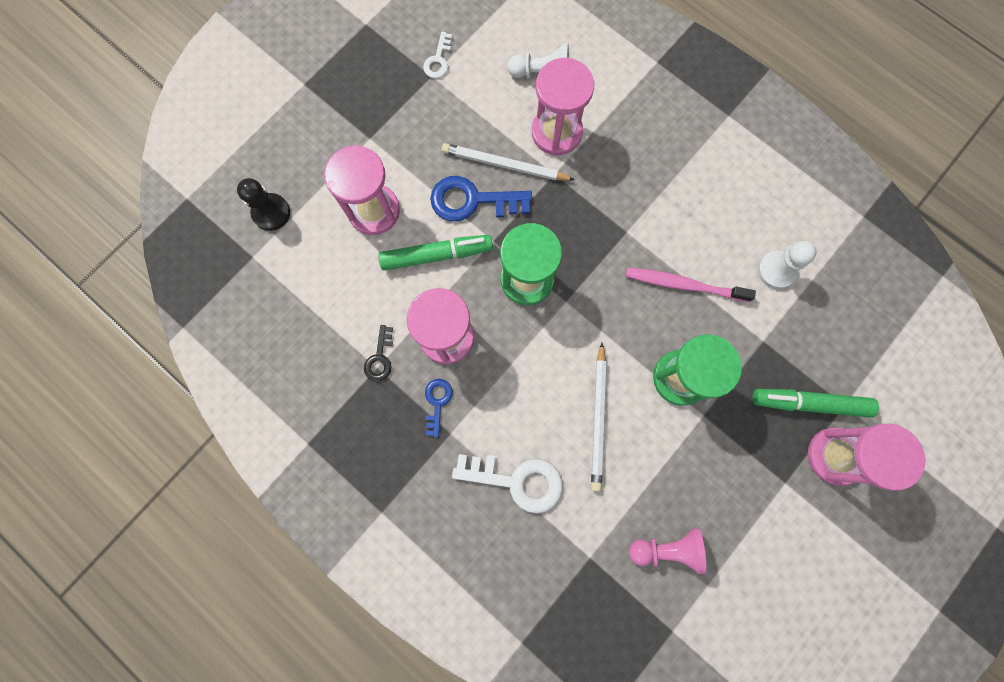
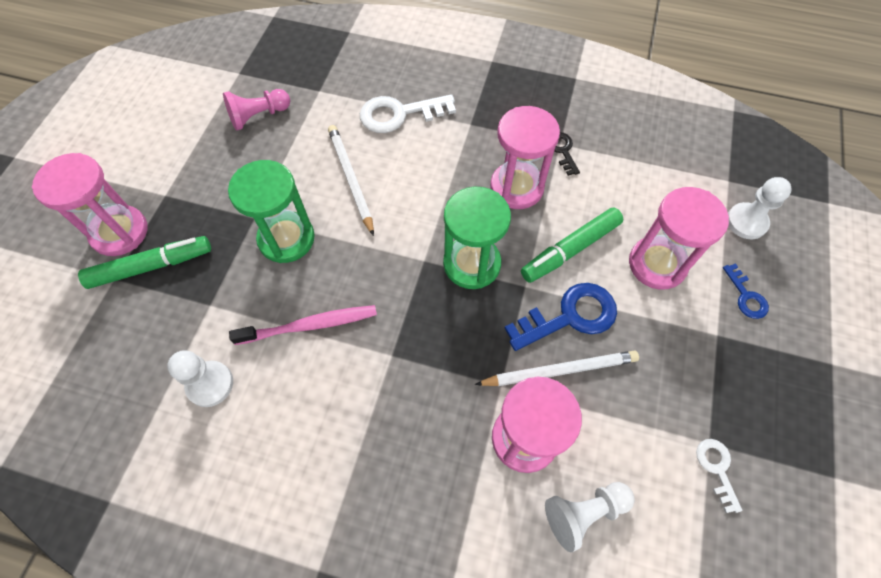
camera: 155 degrees right, 15 degrees down
black pawn [237,178,290,231] -> white pawn [728,177,792,239]
blue key [425,379,453,437] -> blue key moved to [723,263,769,319]

